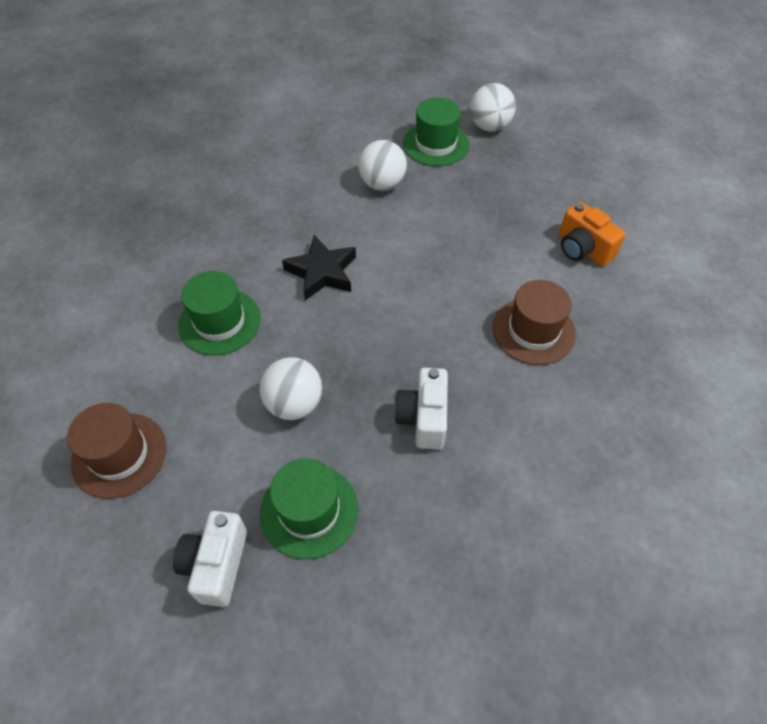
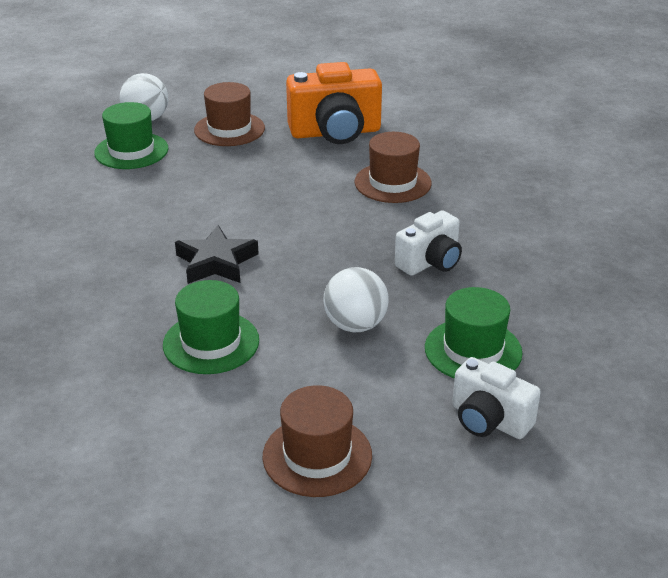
camera: 60 degrees left, 20 degrees down
white ball [358,140,407,191] -> none
white camera [394,368,448,450] -> white camera turned 75 degrees counterclockwise [395,210,462,276]
orange camera [559,202,626,266] -> orange camera [286,62,382,144], size x1.65
none -> brown hat [194,82,265,146]

